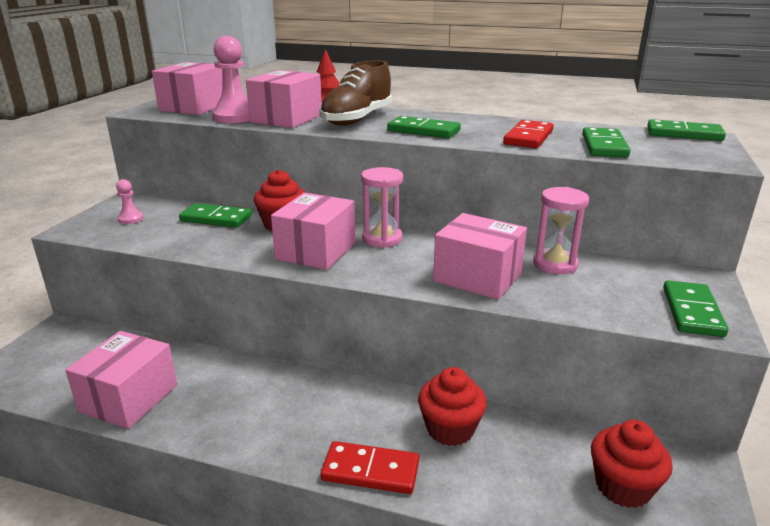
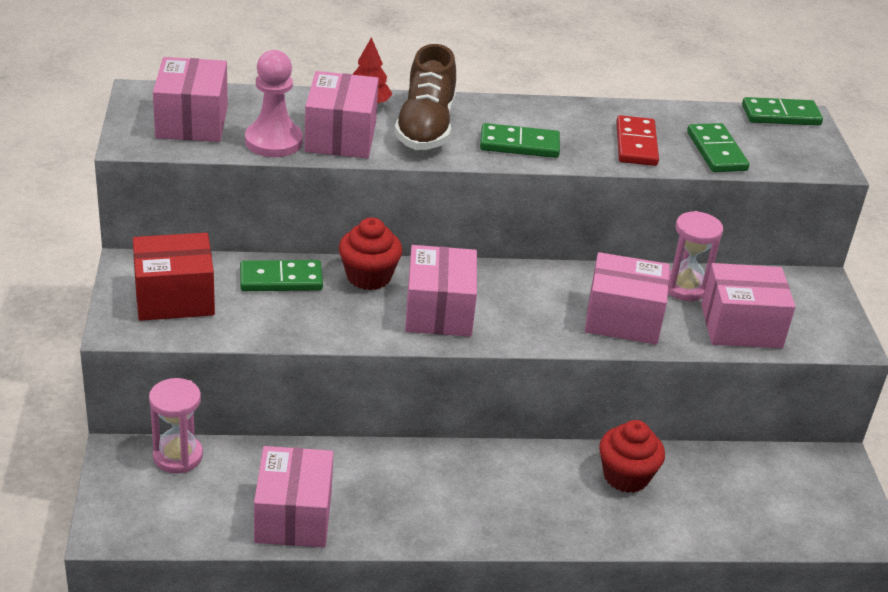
camera: 25 degrees left, 10 degrees up
pink pawn [116,179,143,224] -> red box [133,233,215,321]
red domino [320,441,419,494] -> none
pink hourglass [361,167,403,248] -> pink hourglass moved to [149,378,203,473]
red cupcake [591,420,673,508] -> none
green domino [663,280,728,337] -> none
none -> pink box [701,263,796,348]

